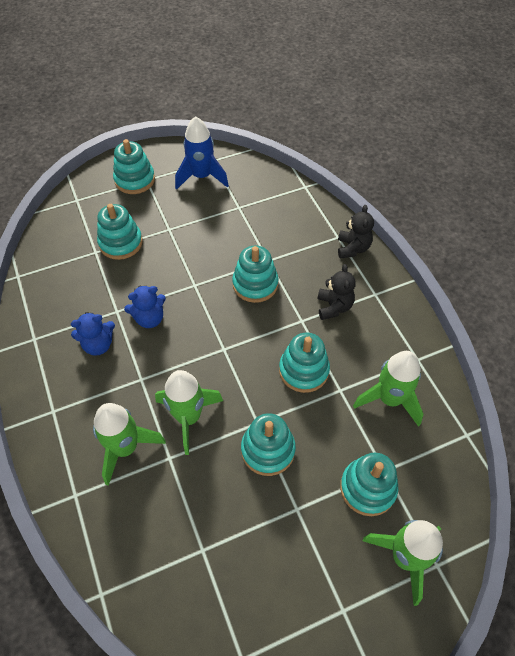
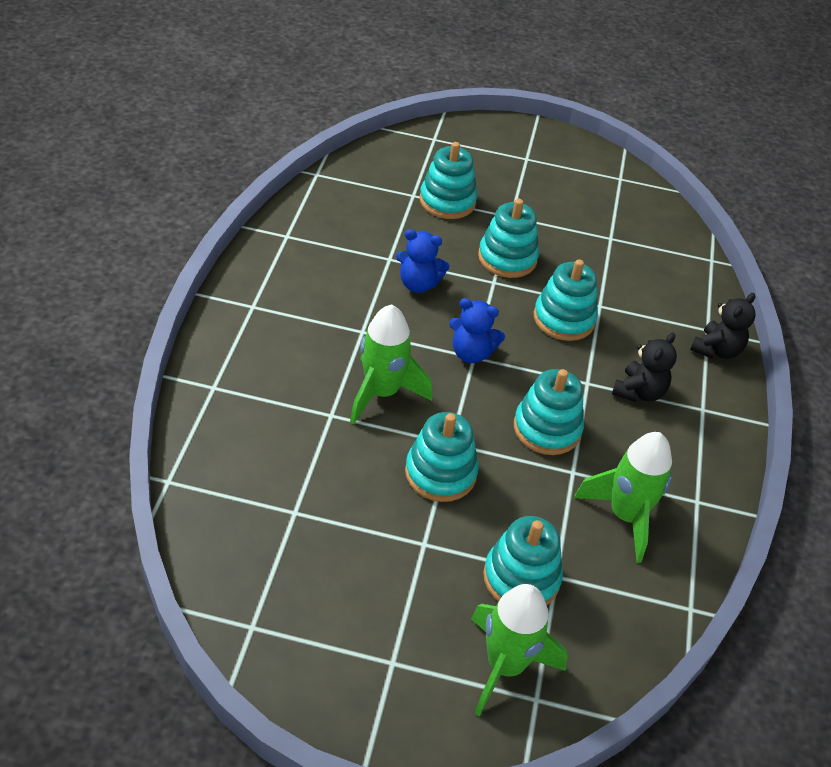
camera: 30 degrees right, 10 degrees down
blue teddy bear [71,312,115,356] -> blue teddy bear moved to [449,298,505,363]
green rocket [93,403,166,486] -> none
turquoise stacking toy [113,139,155,194] -> turquoise stacking toy moved to [478,199,539,278]
blue rocket [175,116,229,190] -> none

